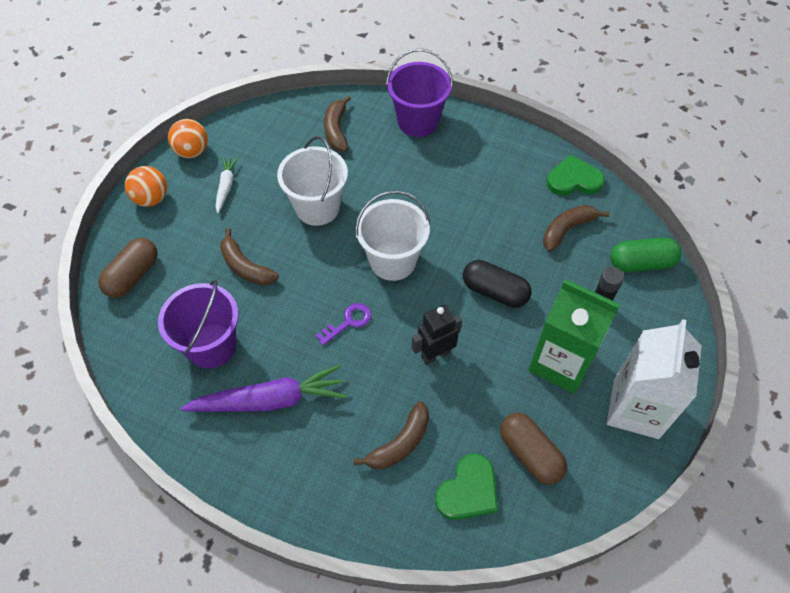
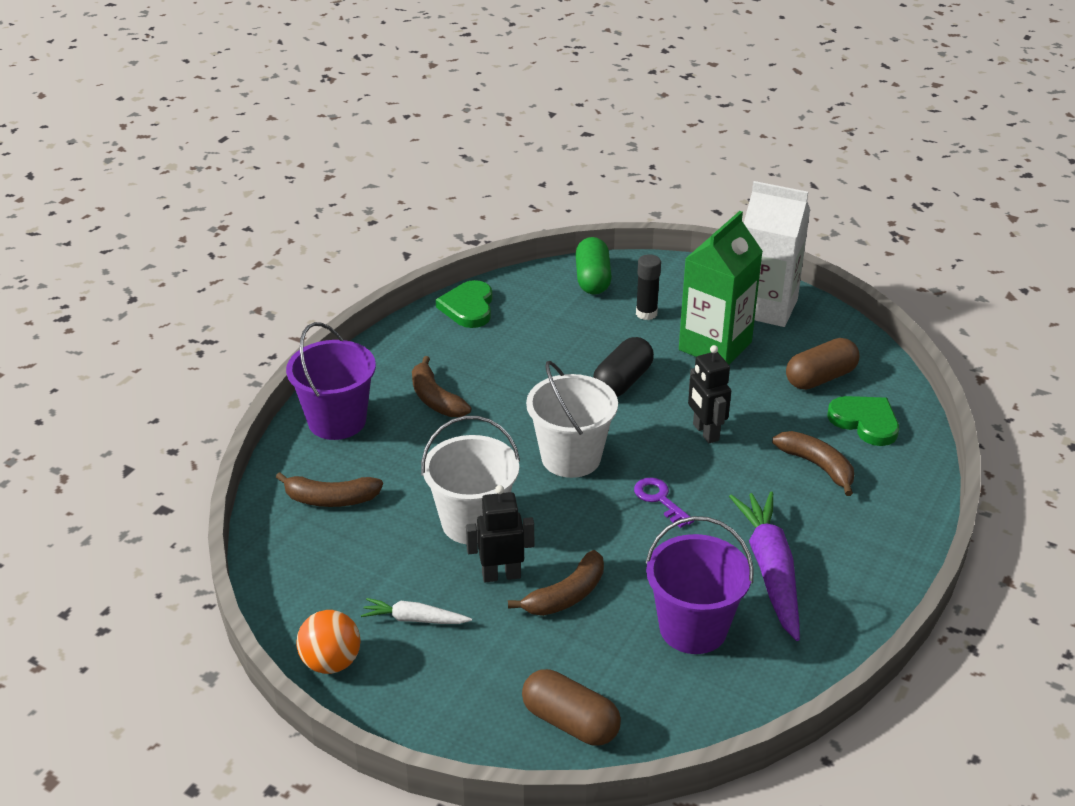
camera: 85 degrees left, 20 degrees down
orange ball [125,166,167,207] -> none
brown banana [543,205,609,252] -> brown banana moved to [412,356,471,417]
none -> black robot [466,485,534,582]

